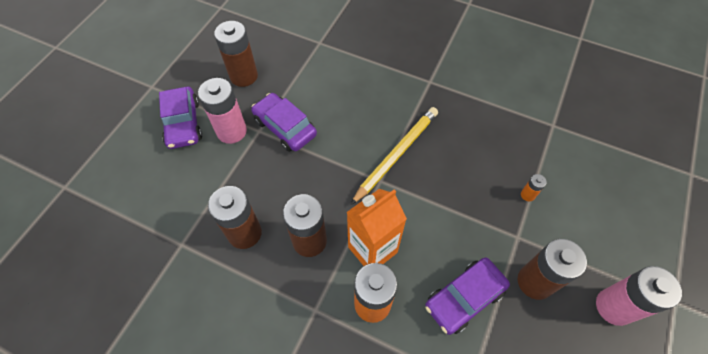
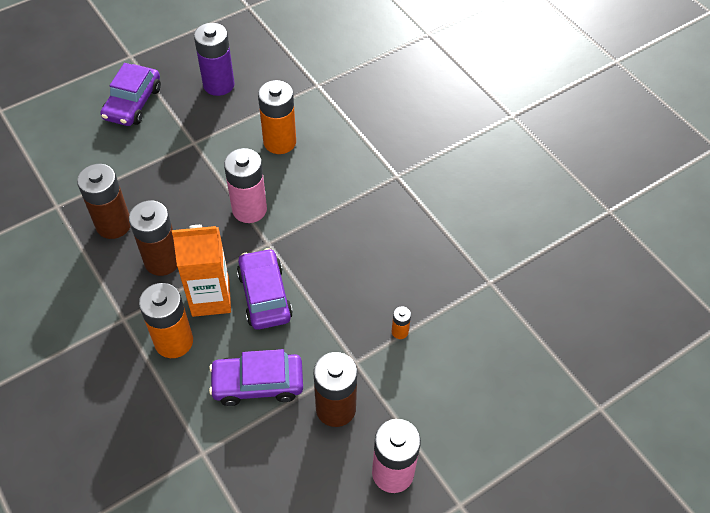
camera: 30 degrees right, 5 degrees down
pink battery [198,78,247,144] -> pink battery moved to [224,148,267,223]
brown battery [214,21,258,87] -> purple battery [194,23,235,96]
purple car [251,93,317,152] -> purple car moved to [237,248,293,330]
yellow pencil [351,107,438,205] -> none
none -> orange battery [258,80,296,154]

